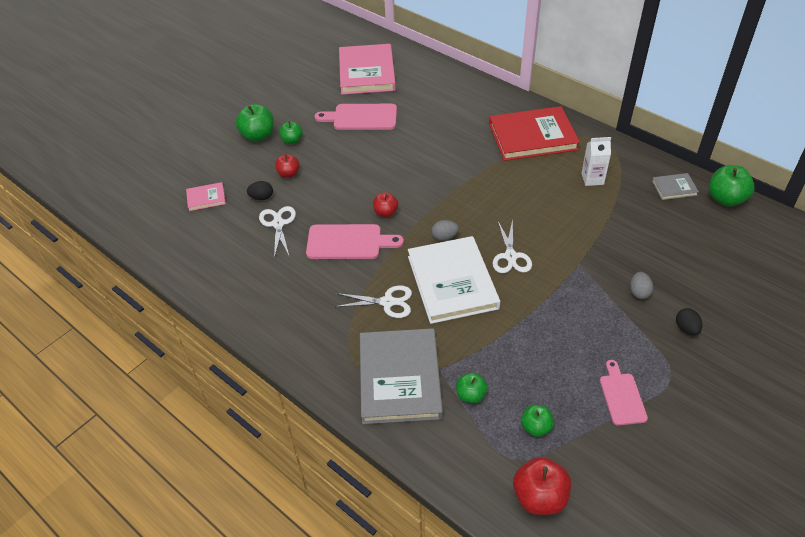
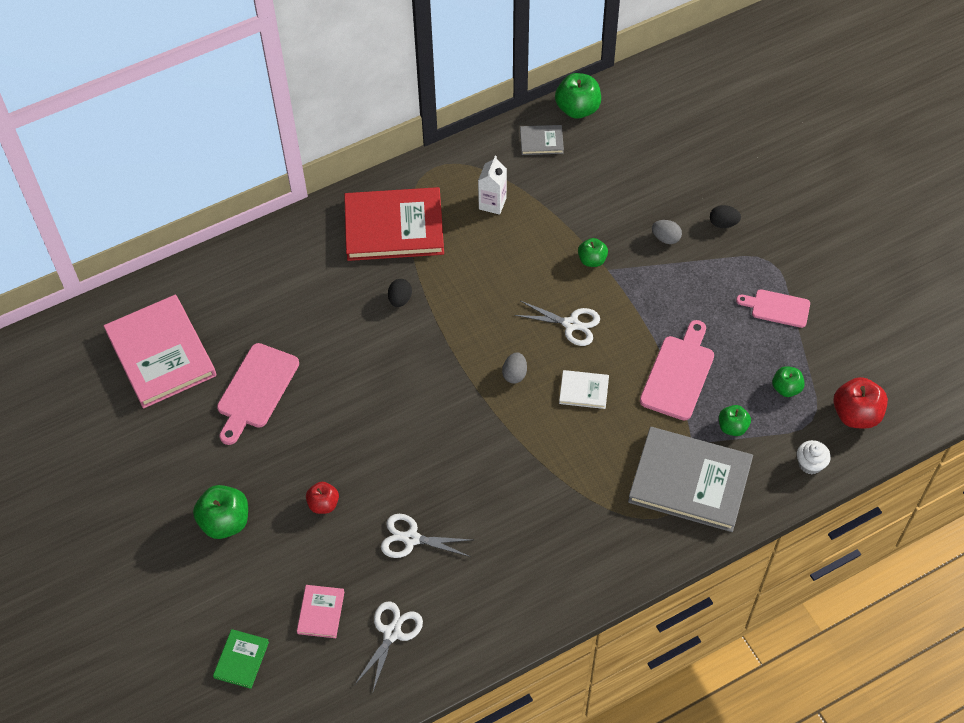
camera: 70 degrees left, 10 degrees up
black egg [247,181,273,200] -> black egg moved to [388,279,412,307]
green apple [279,121,303,144] -> green apple moved to [578,238,608,267]
pink cutting board [306,224,404,259] -> pink cutting board moved to [640,320,714,421]
white scissors [335,285,412,318] -> white scissors moved to [355,602,423,694]
pink book [339,44,396,95] -> pink book turned 45 degrees clockwise [104,295,216,409]
red apple [373,192,398,217] -> none
white book [408,236,500,324] -> white book [559,370,609,409], size x0.45
red book [489,106,580,161] -> red book turned 75 degrees clockwise [344,187,444,261]
grey book [652,173,699,200] -> grey book turned 75 degrees clockwise [520,125,564,155]
none -> green book [213,629,269,689]
none -> white cupcake [797,440,831,474]

